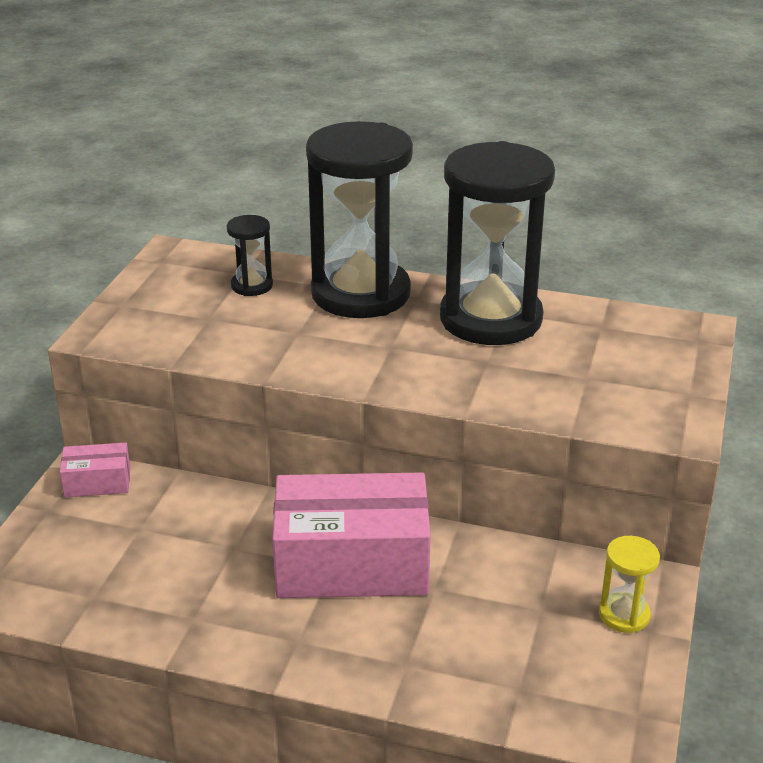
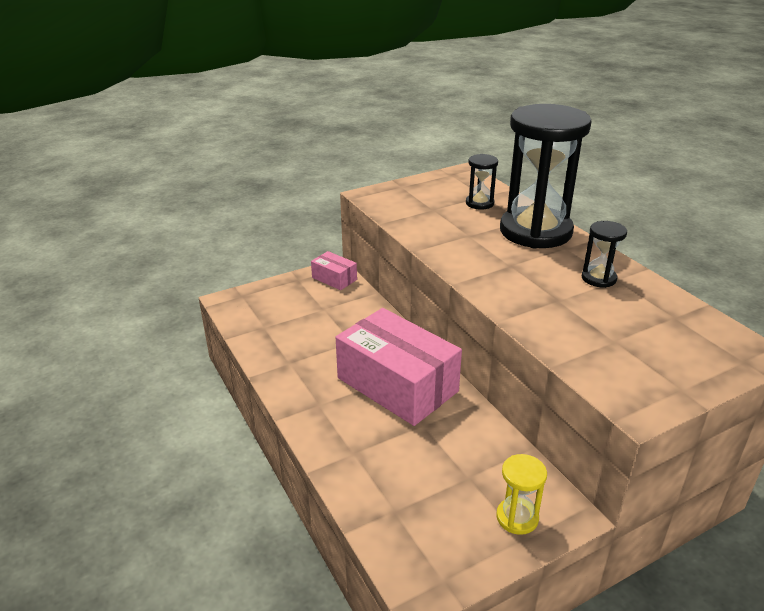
camera: 45 degrees right, 0 degrees up
black hourglass [440,141,555,345] -> black hourglass [582,221,627,288], size x0.43

